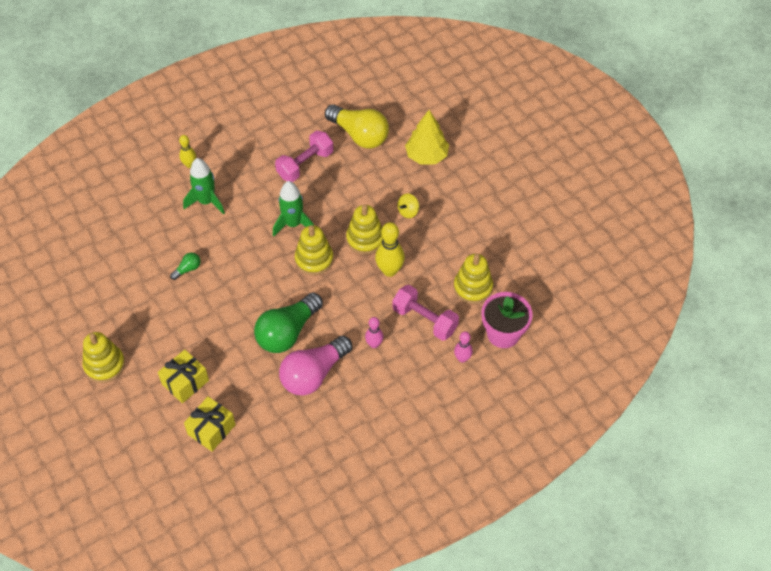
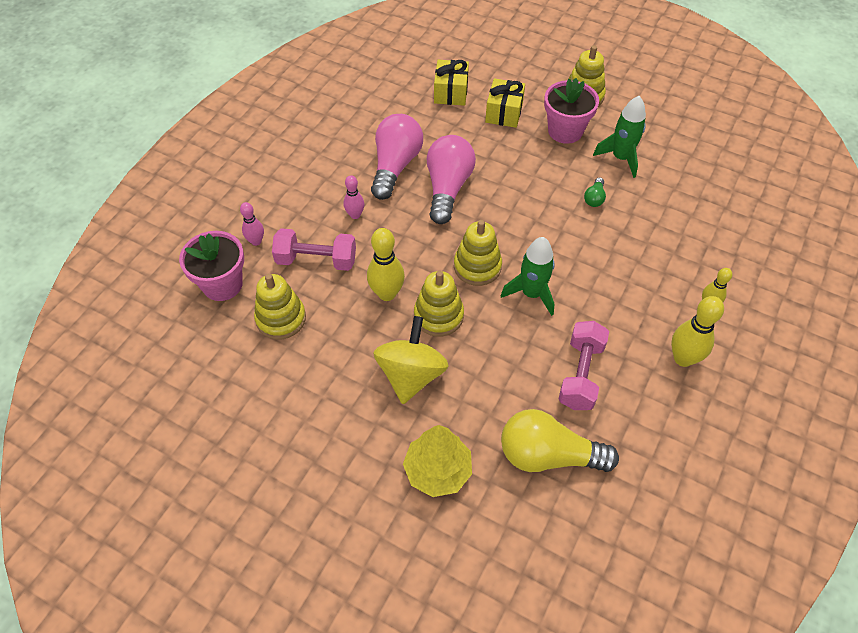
camera: 150 degrees right, 0 degrees up
green rocket [183,158,225,215] -> green rocket moved to [593,96,646,178]
green light bulb [254,293,323,353] -> pink light bulb [427,135,476,224]
yellow spinning top [398,194,419,218] -> yellow spinning top [373,316,449,404], size x2.14
none -> pink flower pot [544,78,599,144]
none -> yellow bowling pin [671,296,724,367]

